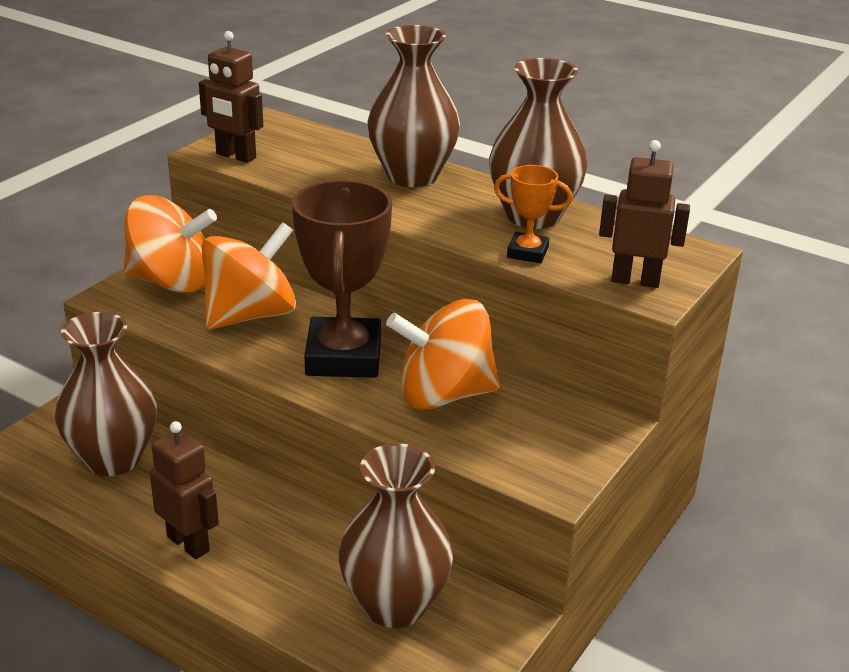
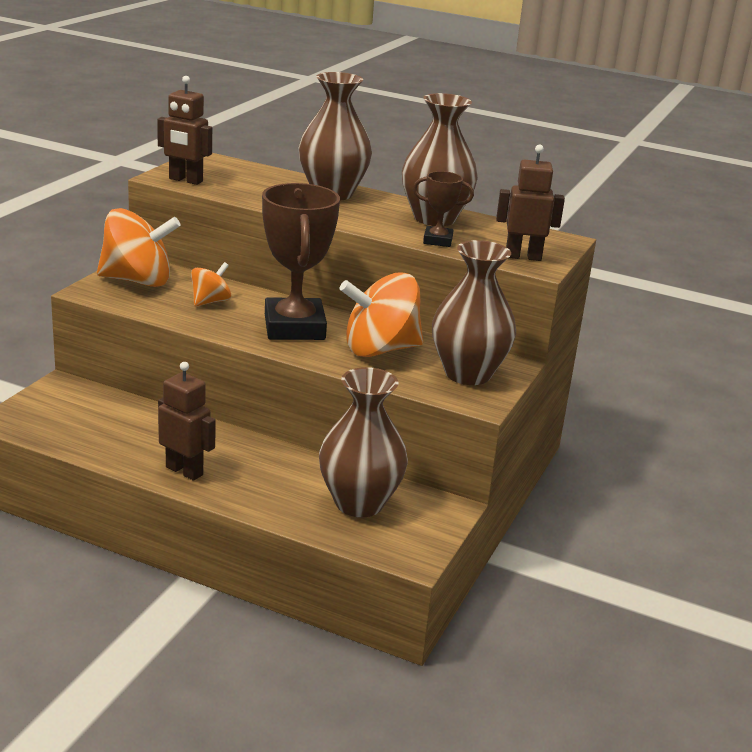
camera: 10 degrees left, 5 degrees down
brown vase [55,312,157,476] -> brown vase moved to [432,240,516,385]
orange spinning top [201,222,296,329] -> orange spinning top [191,262,231,306], size x0.52
orange trophy [494,165,573,263] -> brown trophy [413,171,474,247]

